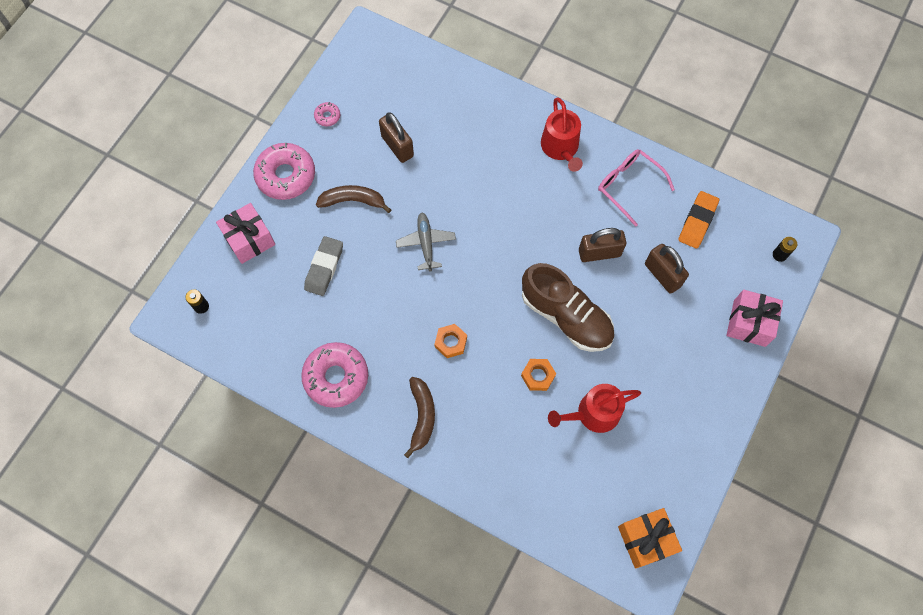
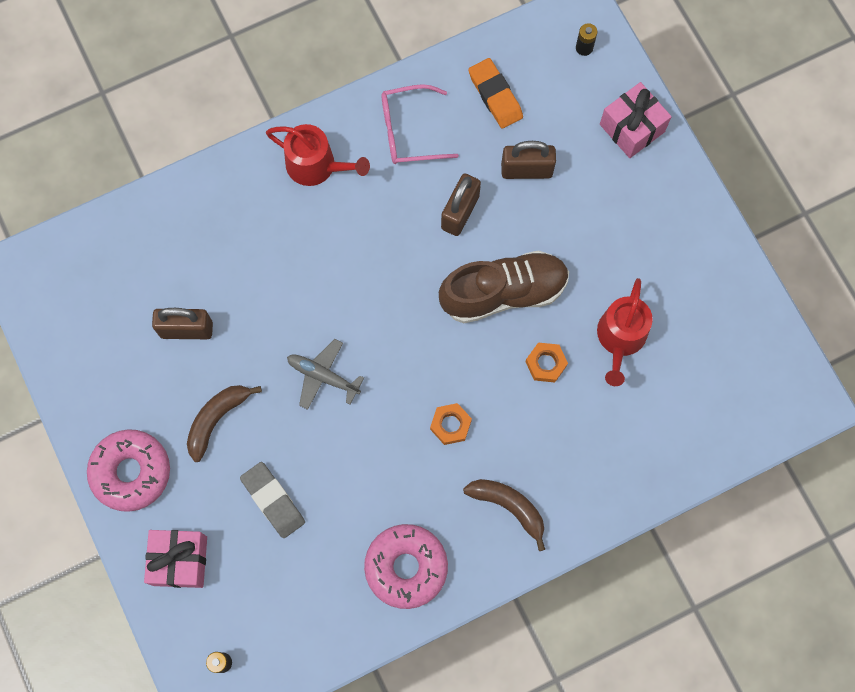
camera: 55 degrees left, 5 degrees up
pink donut [314,102,340,126] -> none
orange gift [618,508,682,568] -> none

